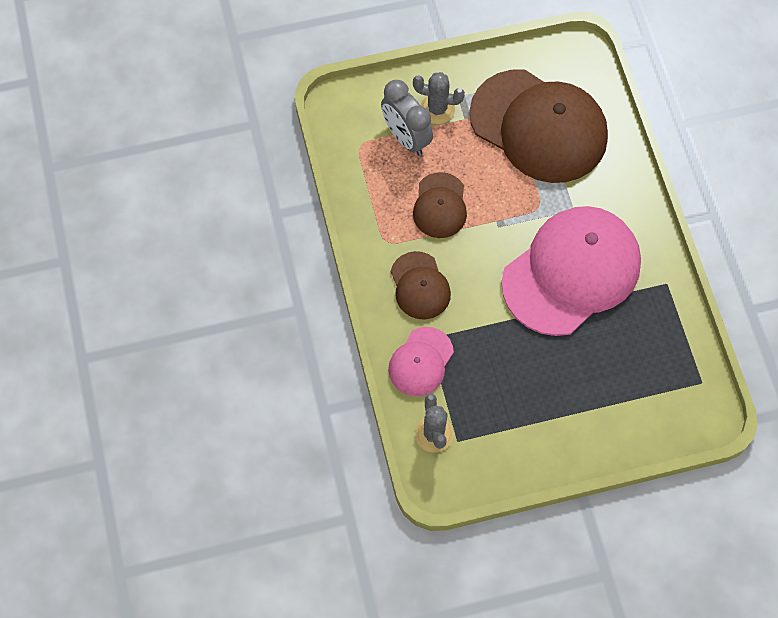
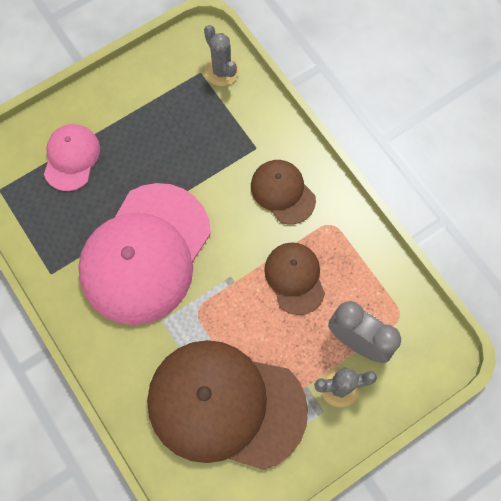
camera: 160 degrees right, 5 degrees up
pink cap [388,327,454,396] -> pink cap moved to [44,124,100,191]

